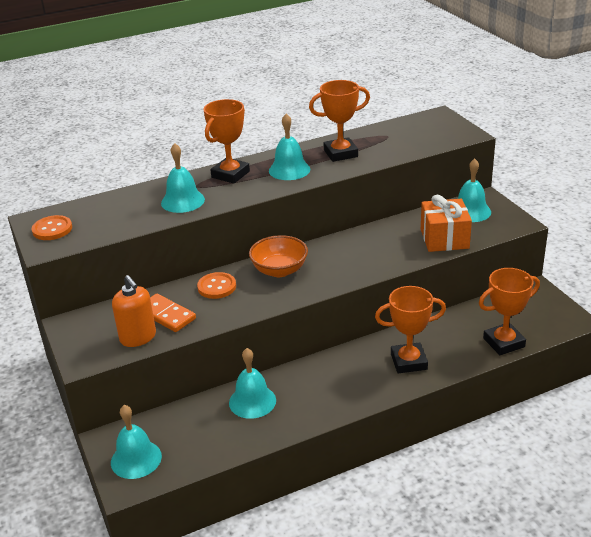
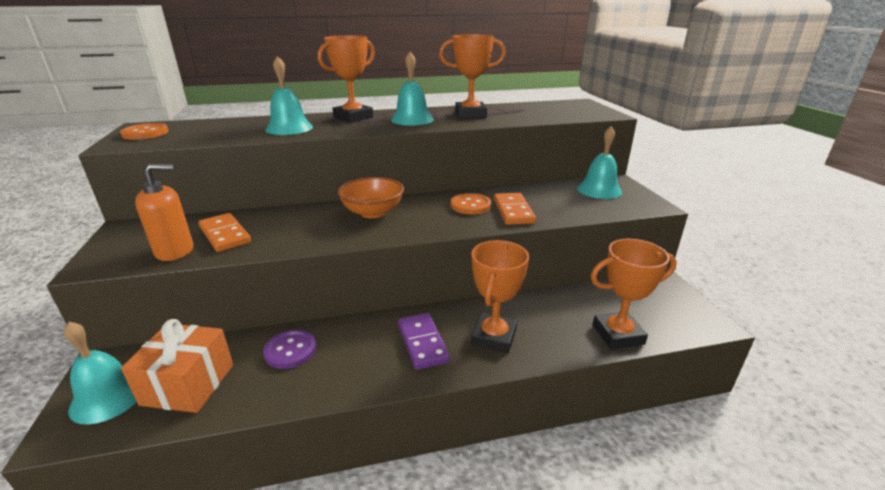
camera: 10 degrees right, 5 degrees down
orange soap dispenser [112,275,156,347] -> orange soap dispenser turned 90 degrees counterclockwise [135,164,193,261]
orange button [197,272,236,299] -> orange button moved to [451,193,491,215]
turquoise bell [229,348,276,419] -> purple button [263,330,316,369]
orange trophy [375,286,446,373] -> orange trophy turned 75 degrees counterclockwise [471,240,529,353]
orange gift [421,195,472,252] -> orange gift moved to [121,319,233,413]
none -> purple domino [398,313,450,370]
none -> orange domino [494,193,536,225]

